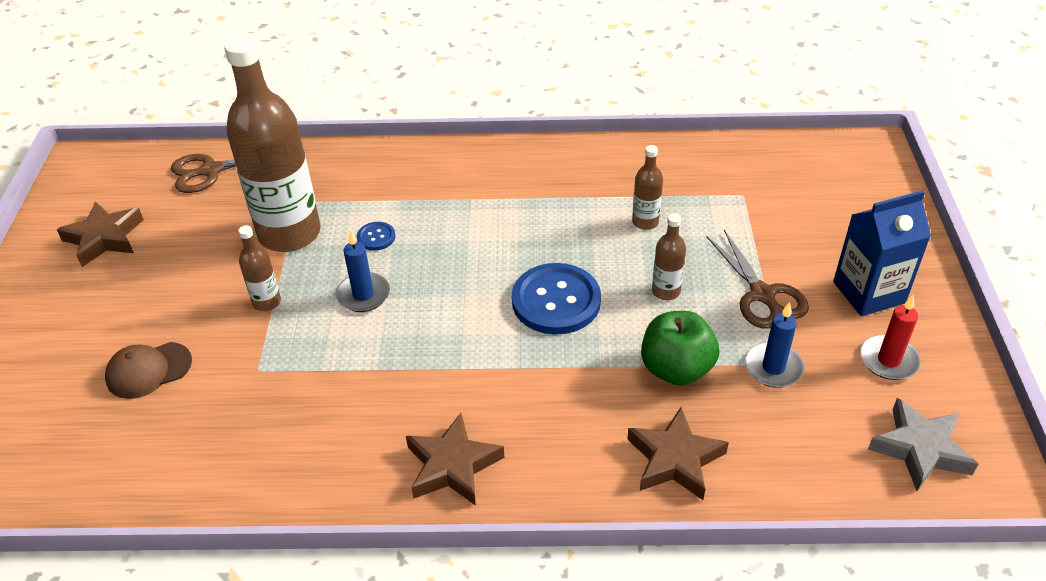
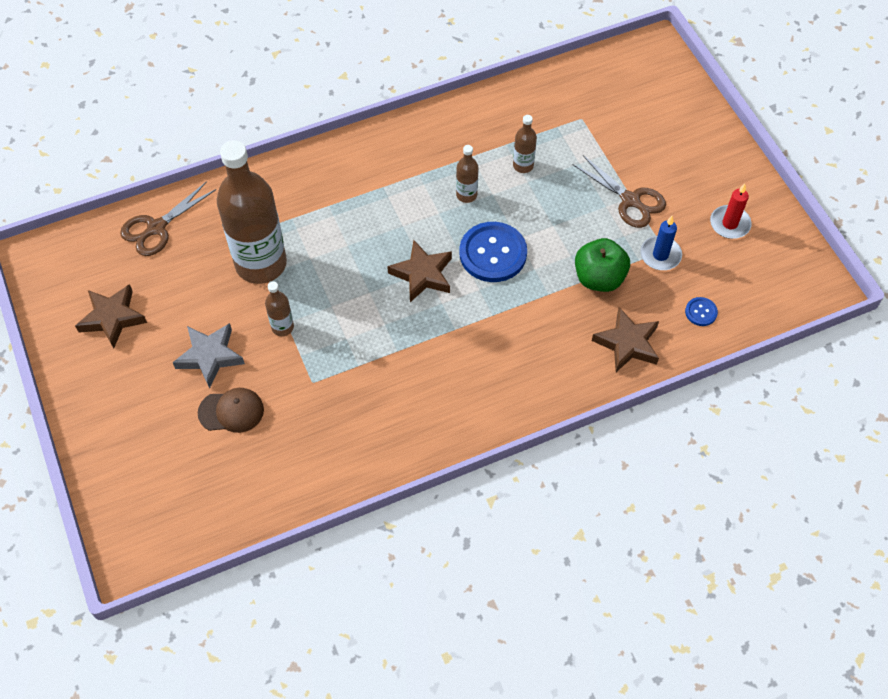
camera: 25 degrees left, 15 degrees up
brown cap [105,342,192,399] -> brown cap turned 135 degrees counterclockwise [198,388,264,433]
blue candle [336,230,390,312] -> none
blue button [357,222,395,251] -> blue button moved to [685,297,718,326]
brown star [406,413,504,506] -> brown star moved to [387,240,452,302]
brown bottle [652,213,686,300] -> brown bottle moved to [456,145,479,203]
blue carton [833,190,931,316] -> none
grey star [868,398,978,491] -> grey star moved to [173,323,245,389]

